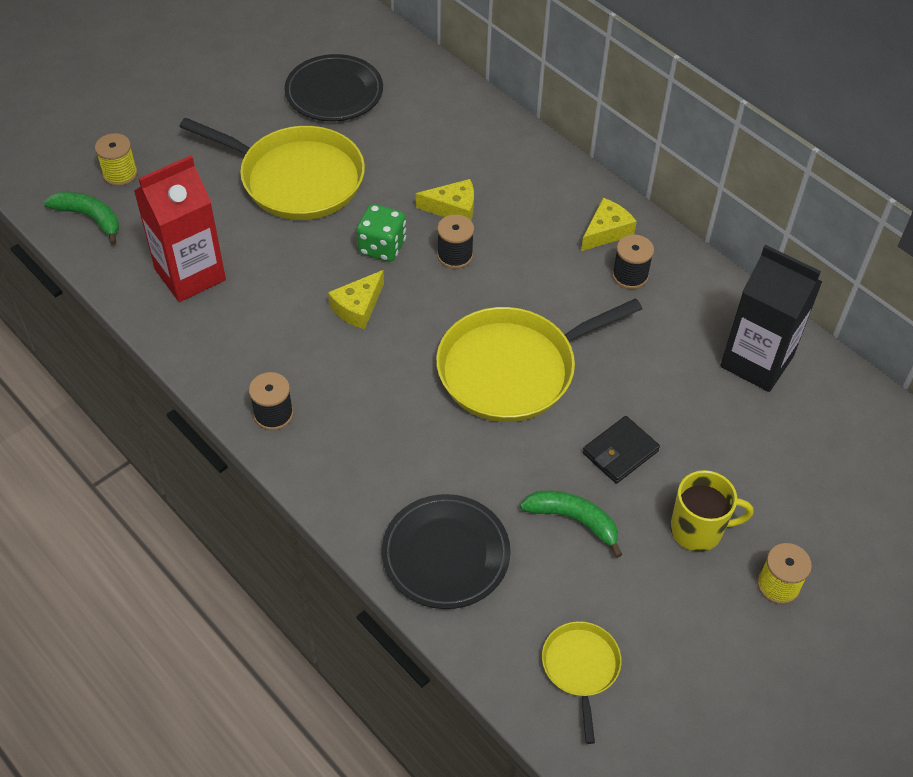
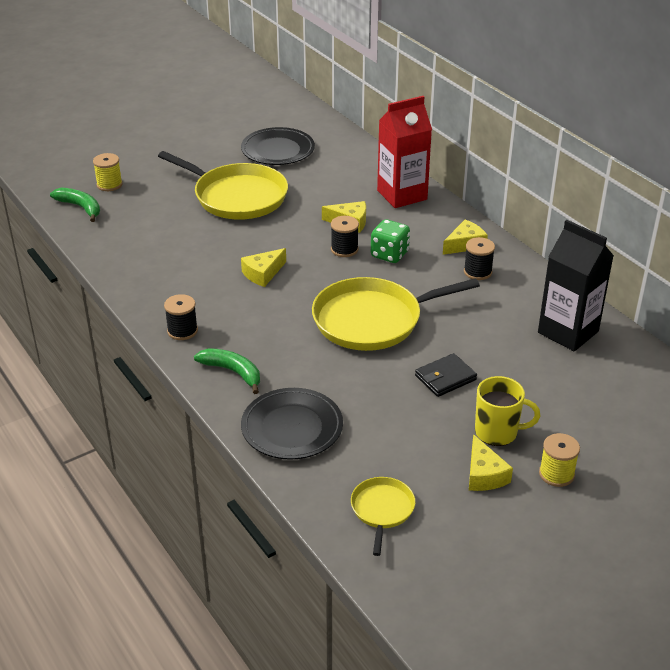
camera: 10 degrees right, 15 degrees down
red carton [134,155,226,302] -> red carton moved to [377,96,432,208]
green dice [356,204,406,262] -> green dice moved to [371,219,410,263]
green banana [520,490,622,558] -> green banana moved to [194,348,260,394]
none -> yellow cheese [469,434,513,491]

